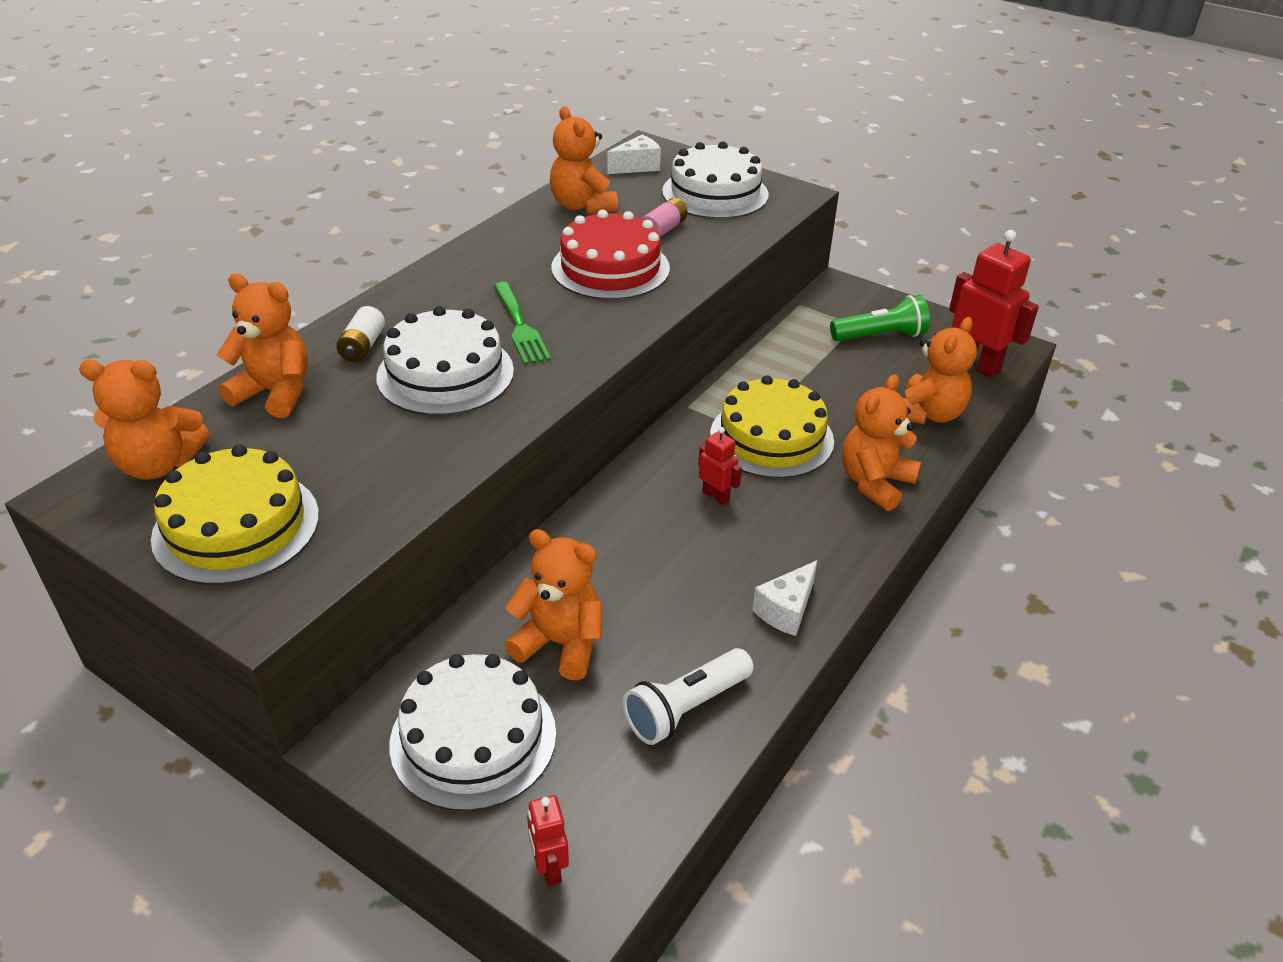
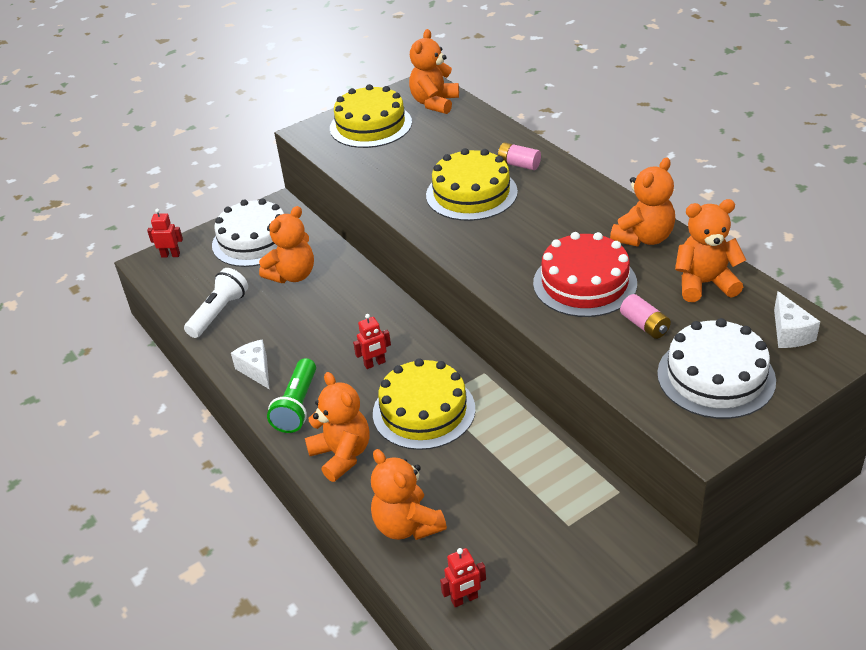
camera: 115 degrees right, 0 degrees up
orange teddy bear [217,273,308,418] -> orange teddy bear moved to [610,157,675,247]
white battery [336,306,385,362] -> pink battery [498,143,541,170]
white cake [376,306,514,416] -> yellow cake [426,148,518,221]
green fork [494,282,551,365] -> none
white flashlight [623,648,754,745] -> white flashlight turned 45 degrees clockwise [184,268,248,338]
green flashlight [830,295,930,341] -> green flashlight moved to [267,358,316,433]
red robot [949,230,1039,378] -> red robot [440,548,486,607], size x0.51

